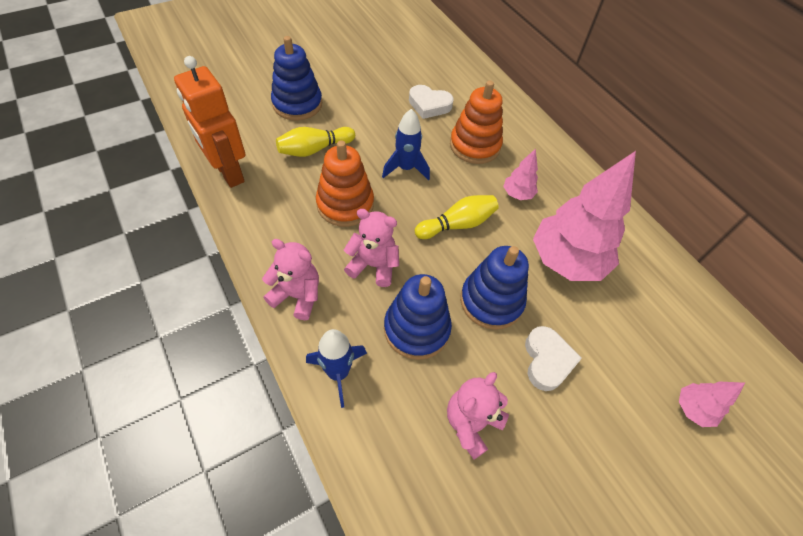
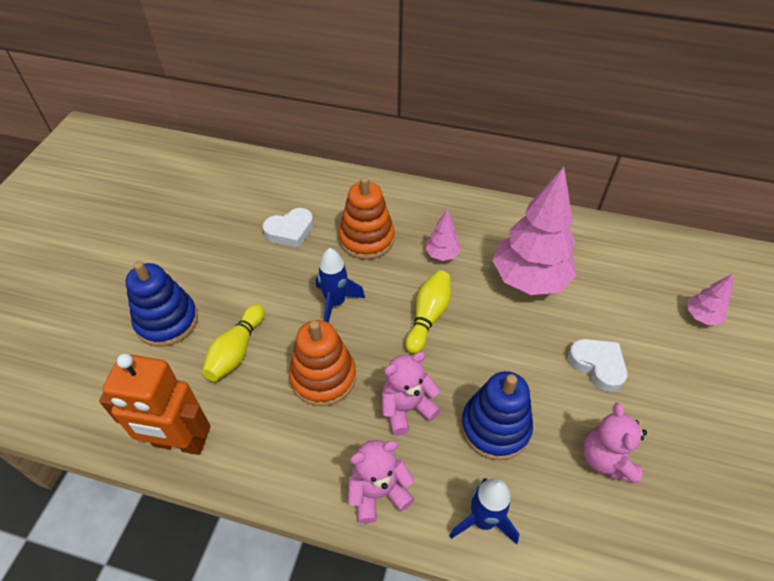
camera: 40 degrees left, 5 degrees down
blue stacking toy [460,246,529,330] -> none

